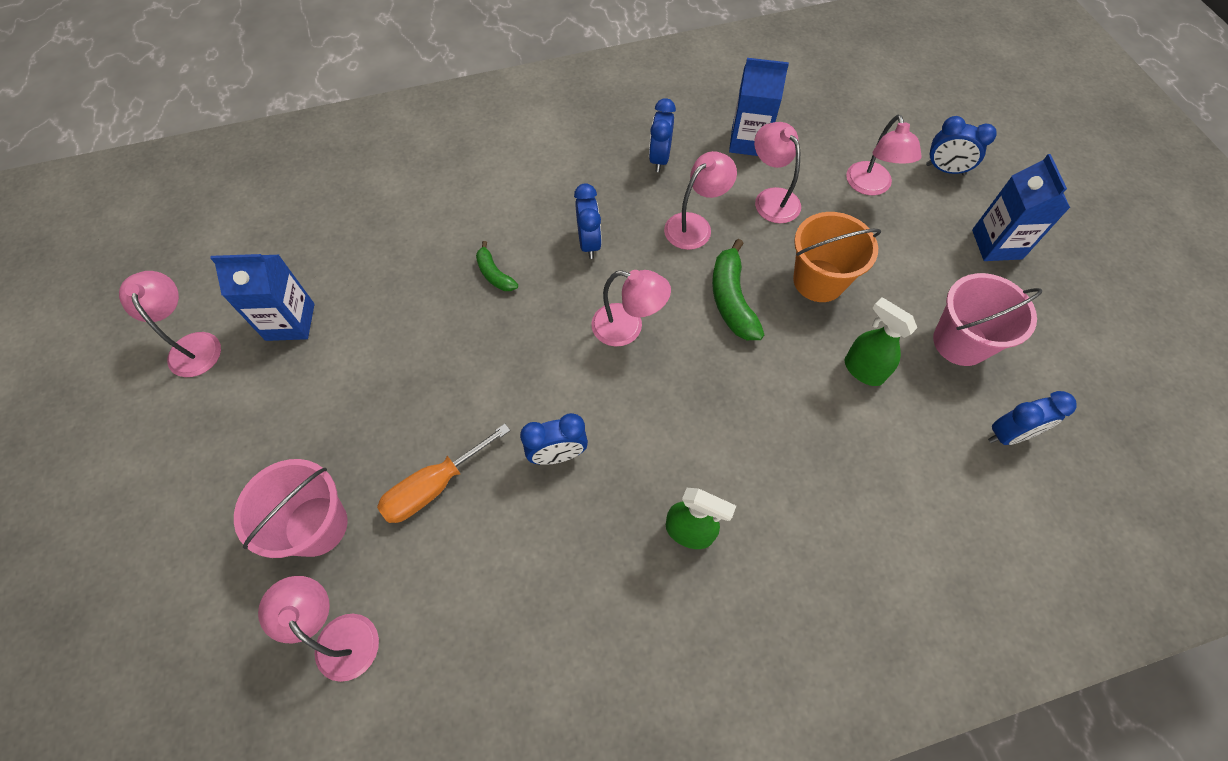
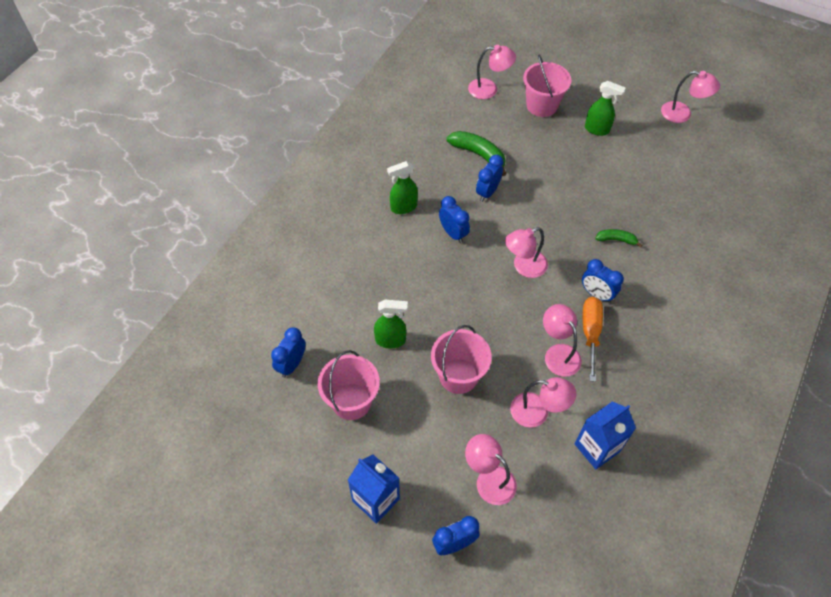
camera: 135 degrees right, 5 degrees down
blue carton [210,254,314,341] -> none
orange screwdriver [377,424,510,523] -> orange screwdriver moved to [583,297,603,382]
blue clock [649,98,676,172] -> blue clock moved to [439,196,470,243]
pink lamp [664,151,737,250] -> pink lamp turned 150 degrees clockwise [543,304,582,377]
green banana [712,239,764,340] -> green banana moved to [446,131,507,176]
orange bucket [793,212,881,302] -> pink bucket [431,325,492,394]
none -> green spray bottle [585,81,626,136]

